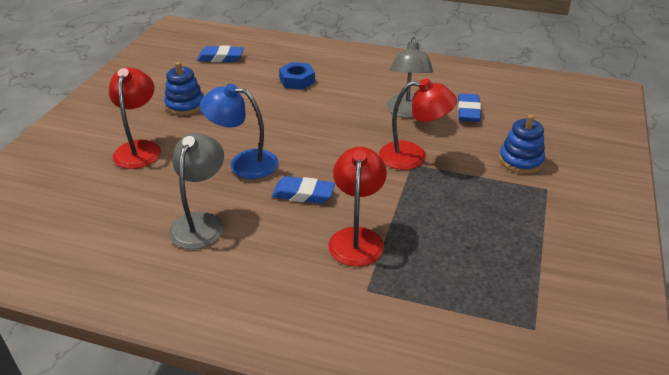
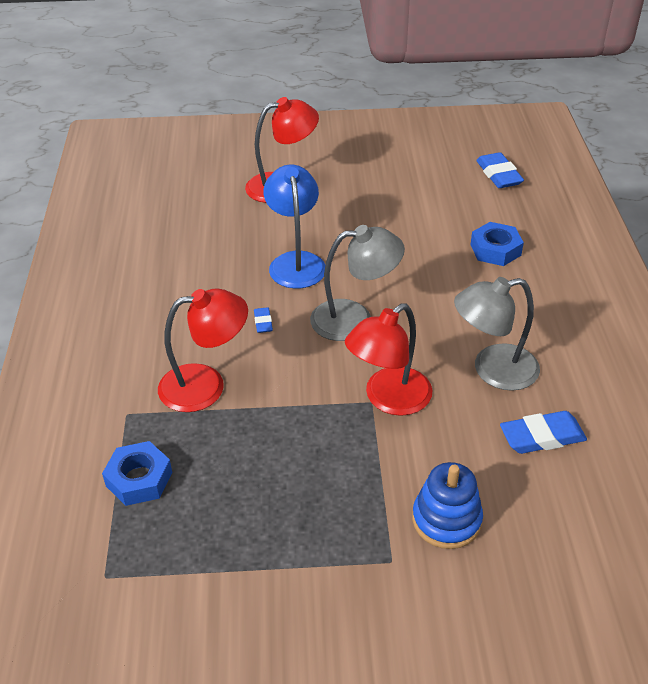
camera: 70 degrees right, 5 degrees up
blue stacking toy [164,62,204,115] -> none
grey lamp [169,133,224,249] -> grey lamp moved to [310,225,405,341]
blue eraser [272,176,335,204] -> blue eraser [254,307,273,333], size x0.53
red lamp [379,79,457,170] -> red lamp turned 60 degrees clockwise [345,303,432,416]
none -> blue nut [102,441,172,506]

